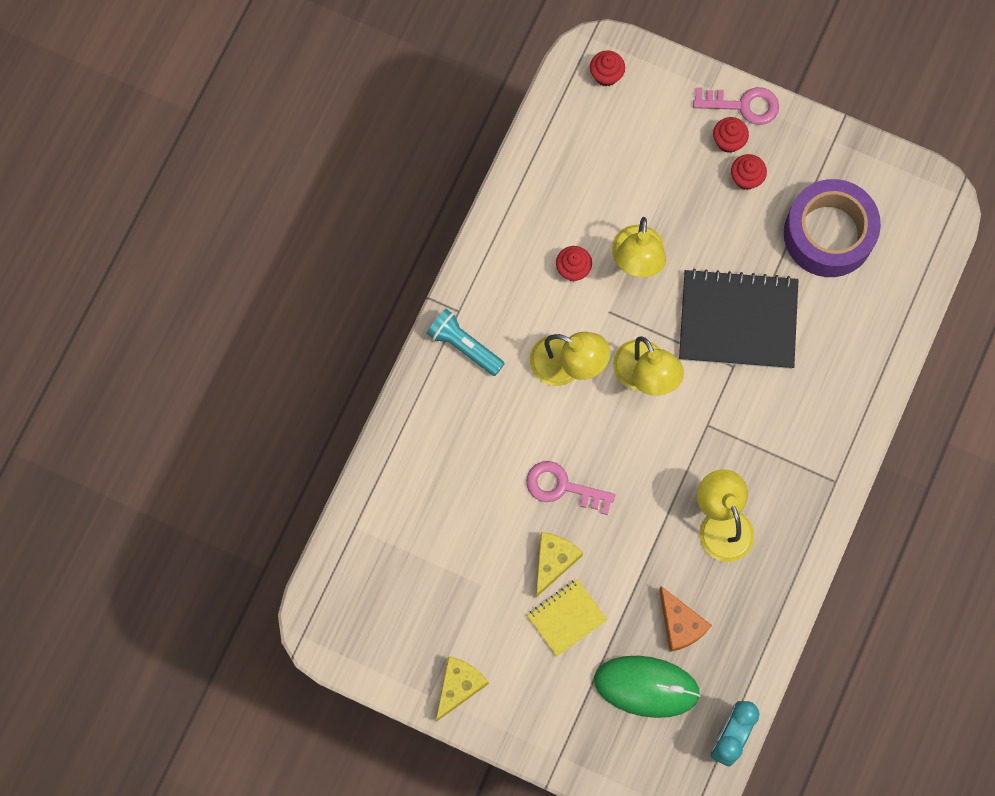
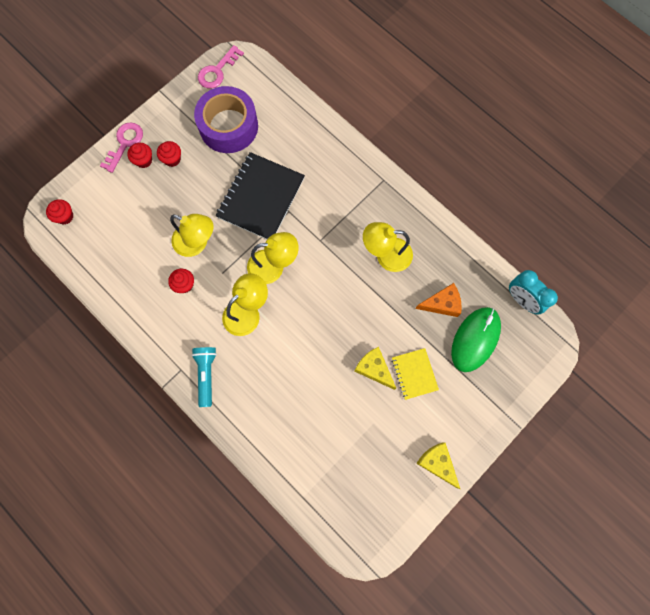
camera: 70 degrees left, 0 degrees up
turquoise flashlight [427,309,505,376] -> turquoise flashlight turned 120 degrees clockwise [191,347,217,407]
pink key [526,461,615,515] -> pink key moved to [198,45,244,89]

